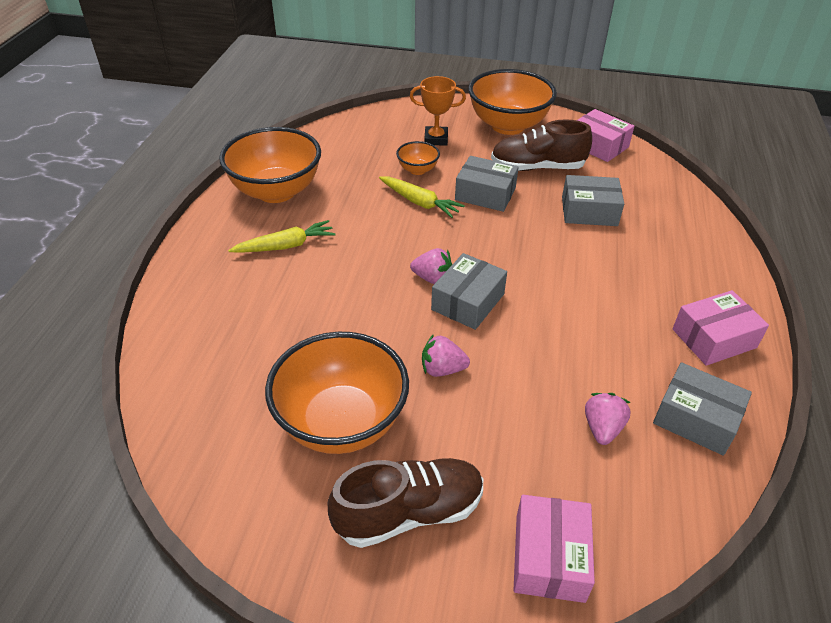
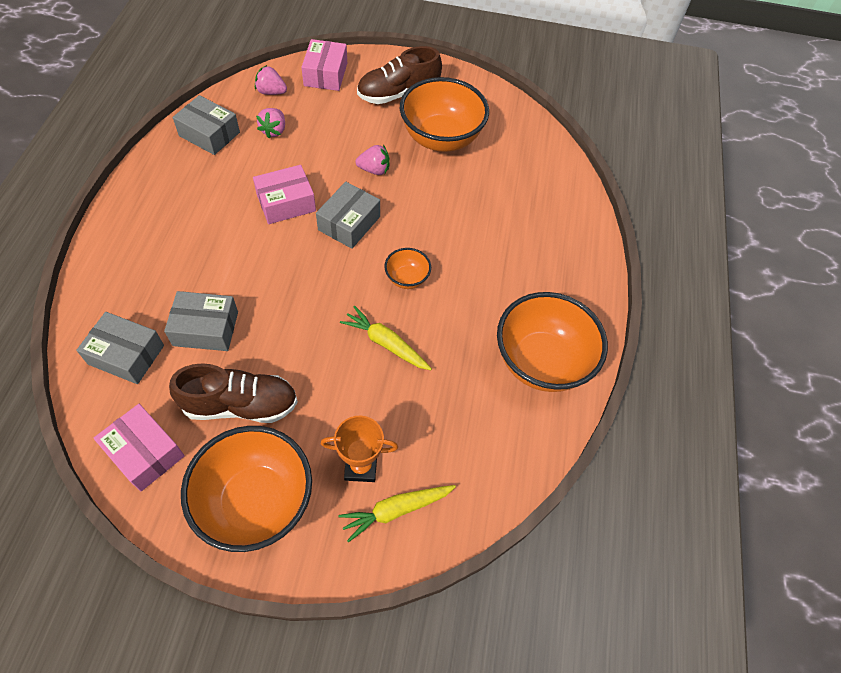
camera: 175 degrees right, 15 degrees up
yellow carrot [228,220,336,253] -> yellow carrot moved to [338,485,456,543]
orange bowl [396,141,440,175] -> orange bowl moved to [384,248,431,289]
pink strawberry [410,248,452,284] -> pink strawberry moved to [255,65,287,95]
grey box [455,156,519,212] -> grey box moved to [76,312,164,384]
pink box [673,290,769,366] -> pink box moved to [253,165,316,224]

